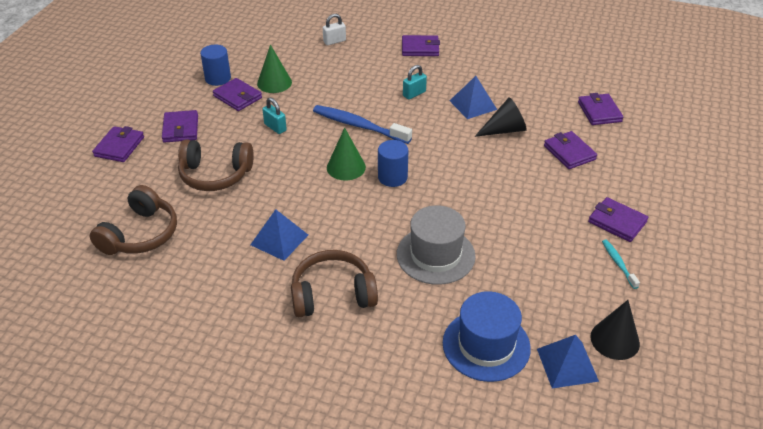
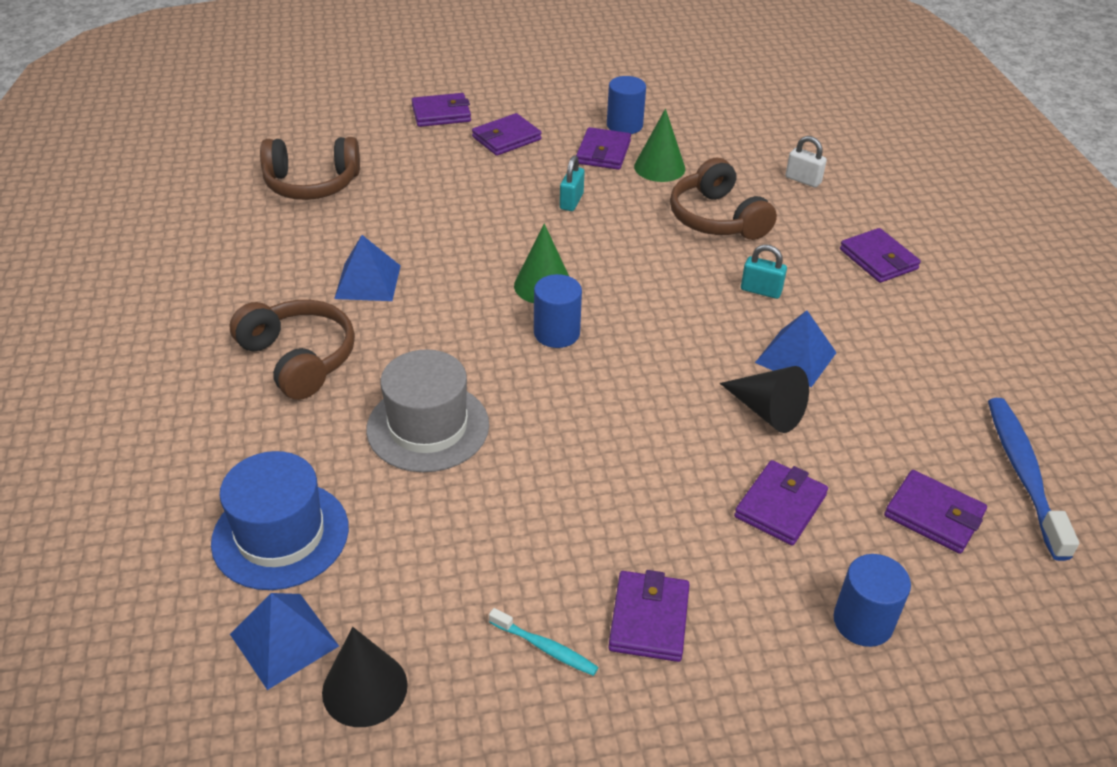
camera: 60 degrees right, 0 degrees up
brown headphones [178,140,254,191] -> brown headphones moved to [670,158,777,240]
blue toothbrush [313,105,412,144] -> blue toothbrush moved to [988,398,1079,561]
purple wallet [578,93,623,125] -> purple wallet turned 75 degrees clockwise [884,470,987,554]
turquoise toothbrush [602,240,640,289] -> turquoise toothbrush turned 75 degrees clockwise [489,608,599,676]
none -> blue cylinder [834,554,911,647]

